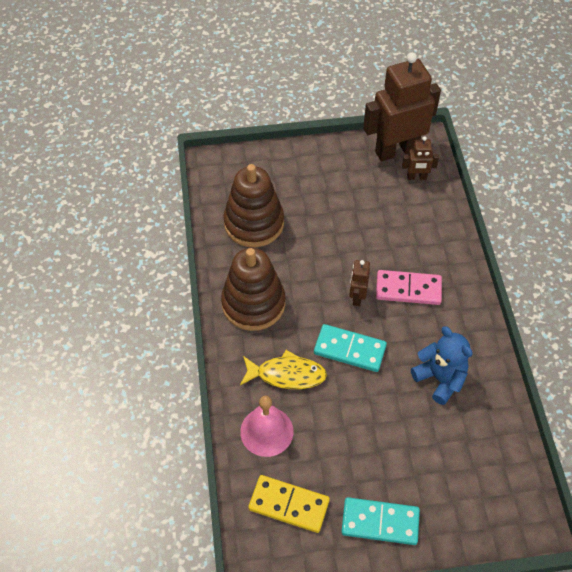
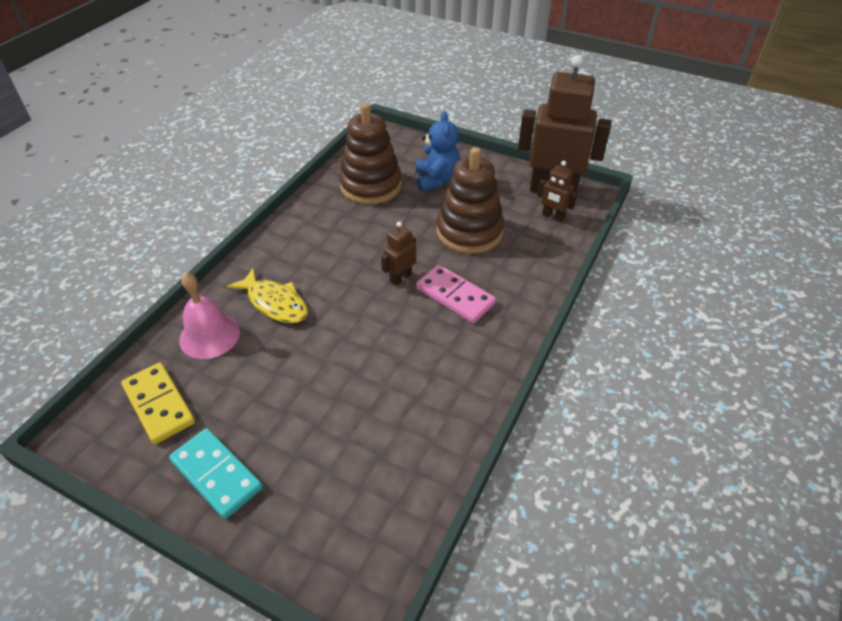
camera: 35 degrees right, 10 degrees down
brown stacking toy [221,248,285,331] -> brown stacking toy moved to [437,147,504,254]
turquoise domino [314,324,387,372] -> none
blue teddy bear [411,326,473,405] -> blue teddy bear moved to [416,111,461,191]

